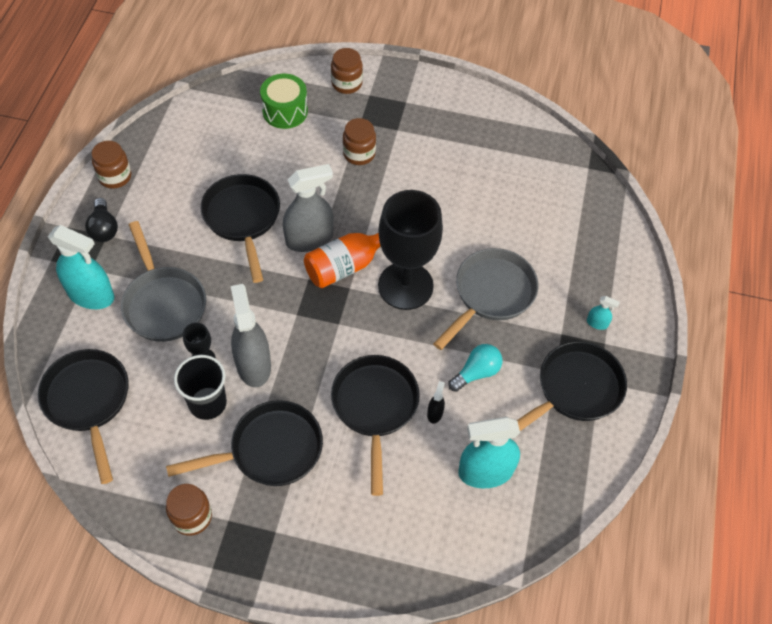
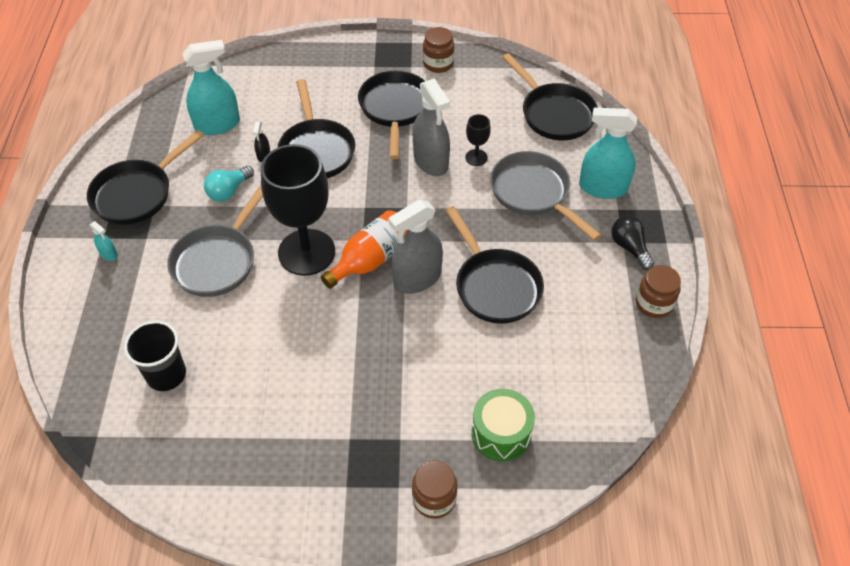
camera: 170 degrees right, 5 degrees down
black pan [166,400,323,486] -> black pan turned 120 degrees clockwise [358,71,425,159]
black cup [174,355,227,420] -> black cup moved to [124,321,186,391]
brown jar [343,118,376,165] -> none
turquoise spray bottle [587,296,620,330] -> turquoise spray bottle turned 150 degrees counterclockwise [90,221,118,261]

